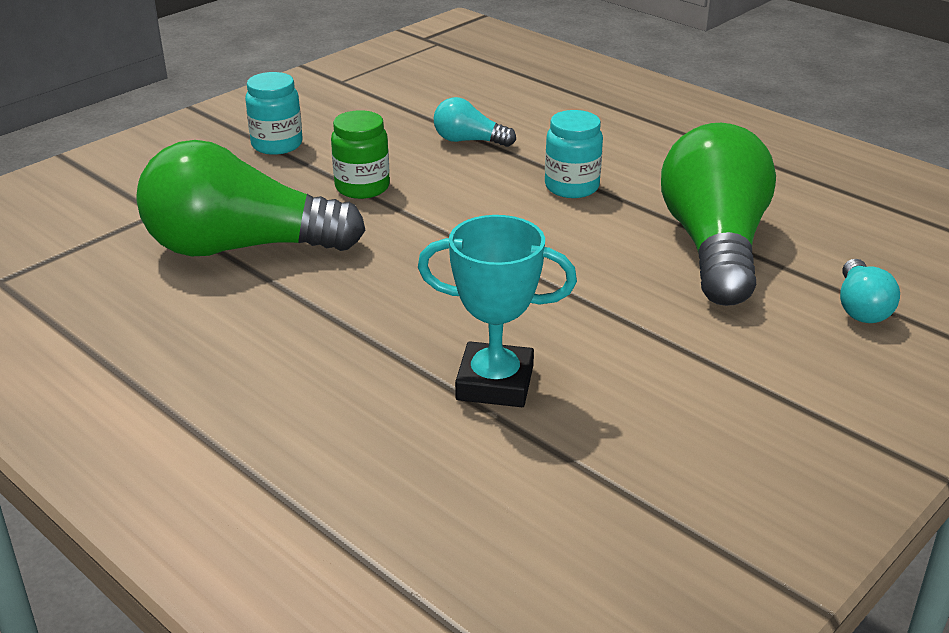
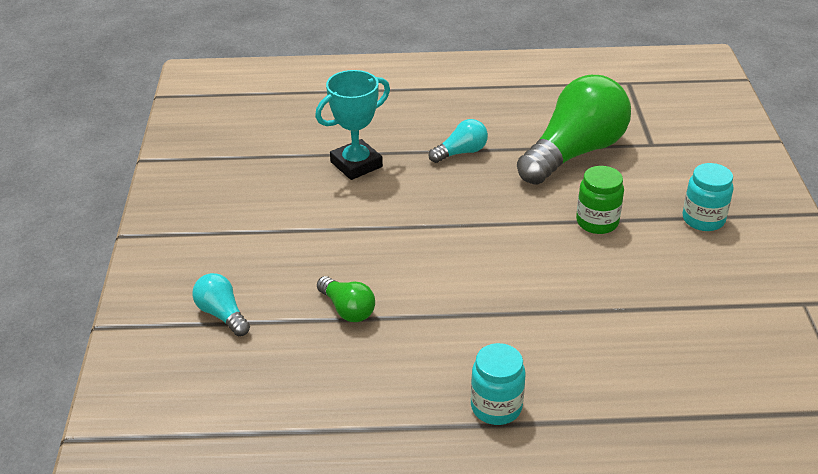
camera: 135 degrees right, 5 degrees up
turquoise light bulb [434,97,516,147] -> turquoise light bulb moved to [429,119,488,163]
turquoise jar [545,110,603,198] -> turquoise jar moved to [471,343,526,425]
green light bulb [661,123,776,306] -> green light bulb [317,276,375,322], size x0.45

